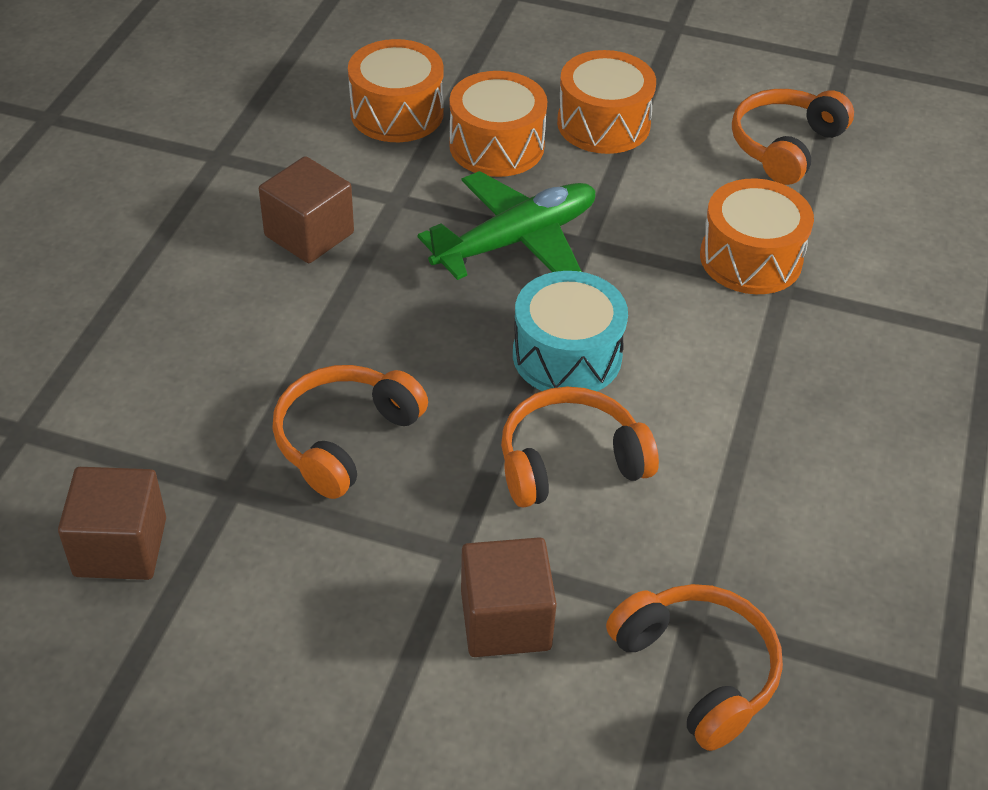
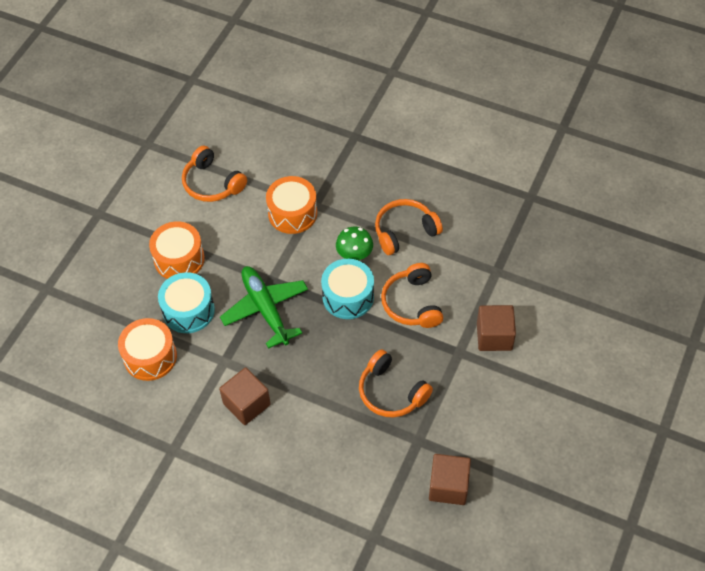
camera: 80 degrees left, 10 degrees up
orange drum [449,71,547,177] -> turquoise drum [158,272,215,333]
orange headphones [606,584,783,751] -> orange headphones moved to [375,199,443,255]
none -> green mushroom [336,227,373,260]

